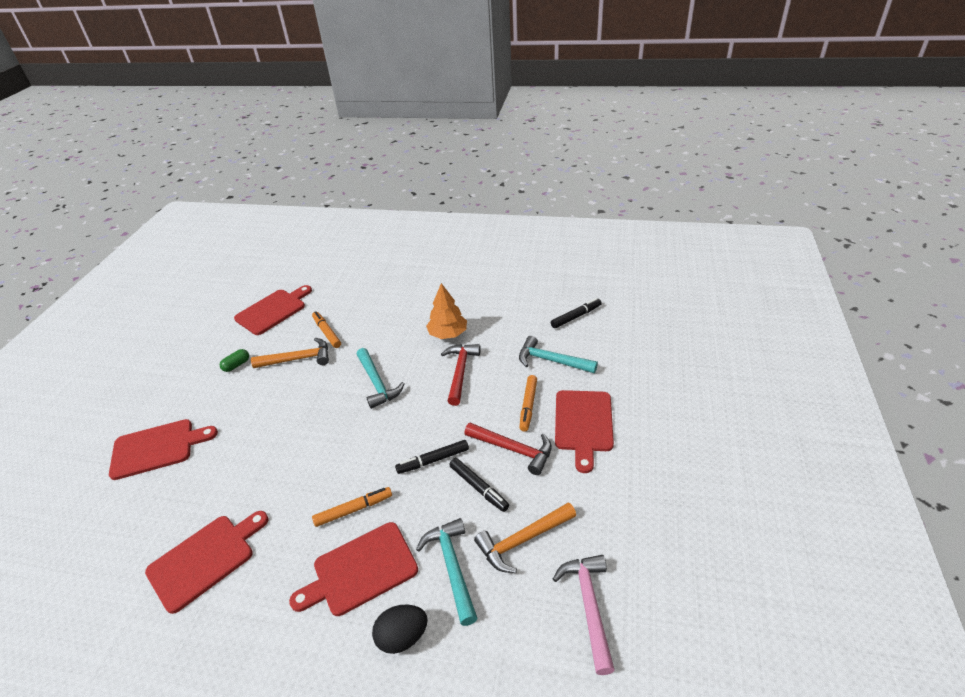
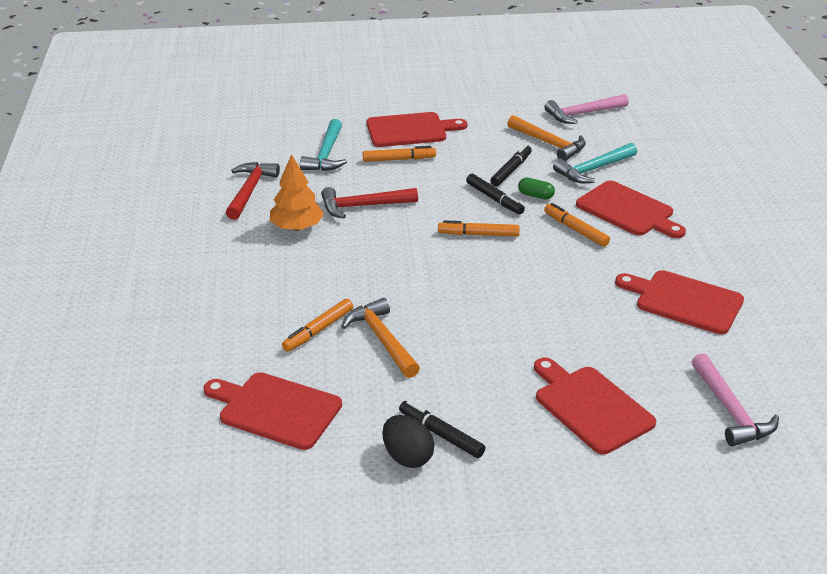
camera: 110 degrees left, 5 degrees down
green capsule [220,349,249,372] -> green capsule moved to [518,178,555,200]
turquoise hammer [356,348,405,409] -> none
black egg [372,604,428,654] -> black egg moved to [382,415,435,468]
red hammer [464,423,552,475] -> red hammer moved to [226,162,280,220]
black marker [551,298,602,328] -> black marker moved to [399,401,485,458]
none -> orange marker [438,220,519,237]
none -> pink hammer [692,353,779,447]

